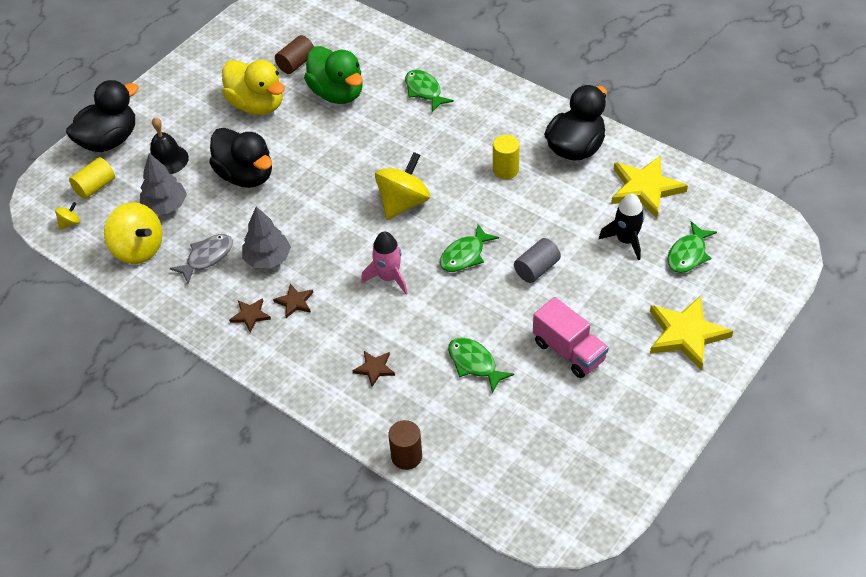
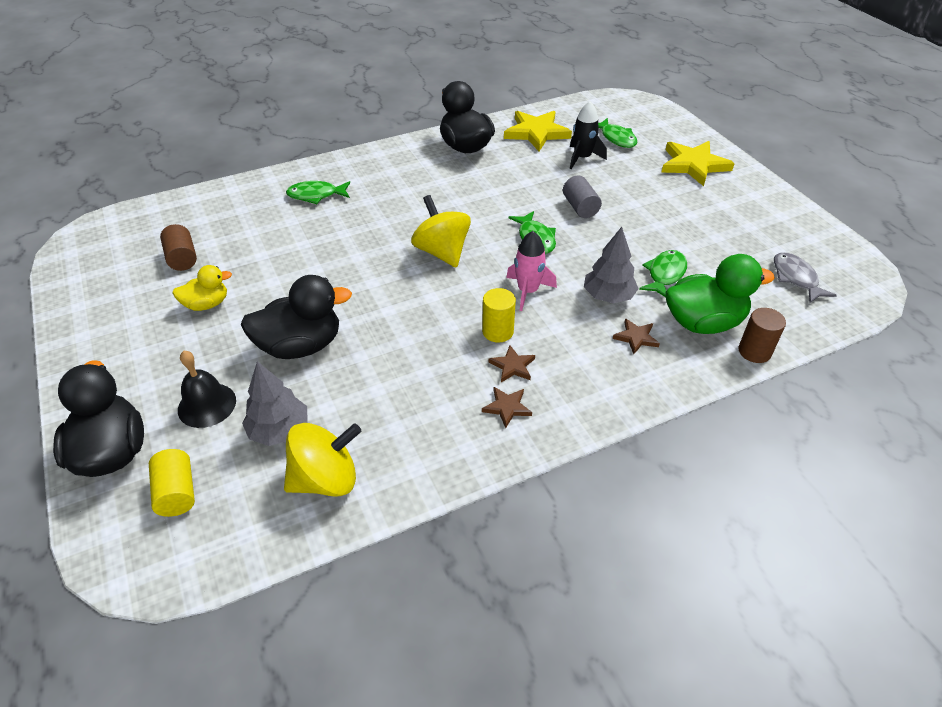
camera: 65 degrees left, 5 degrees down
yellow spinning top [55,202,80,230] -> none
grey fish [170,234,233,284] -> grey fish moved to [774,252,837,303]
yellow duck [222,60,285,115] -> yellow duck [172,265,232,311], size x0.57
grey tree [242,206,291,268] -> grey tree moved to [584,227,639,303]
green duck [304,46,363,104] -> green duck moved to [665,254,775,334]
green fish [448,337,514,393] -> green fish turned 135 degrees clockwise [639,250,687,297]
yellow cylinder [493,135,520,179] -> yellow cylinder moved to [482,288,516,343]
pink truck [533,297,609,378] -> none

